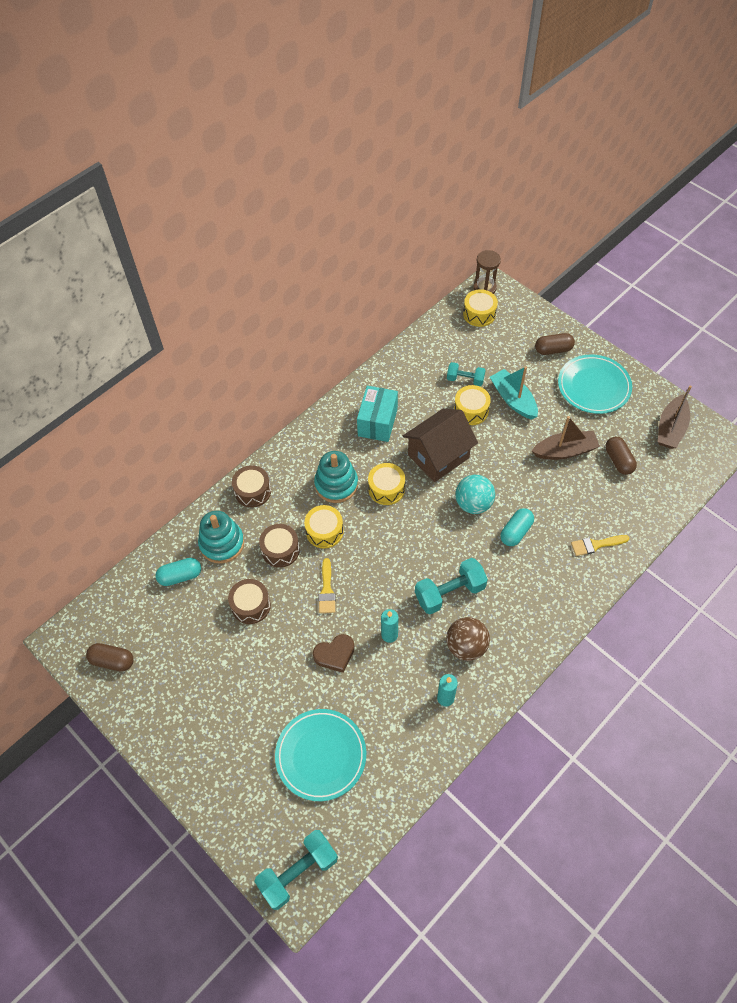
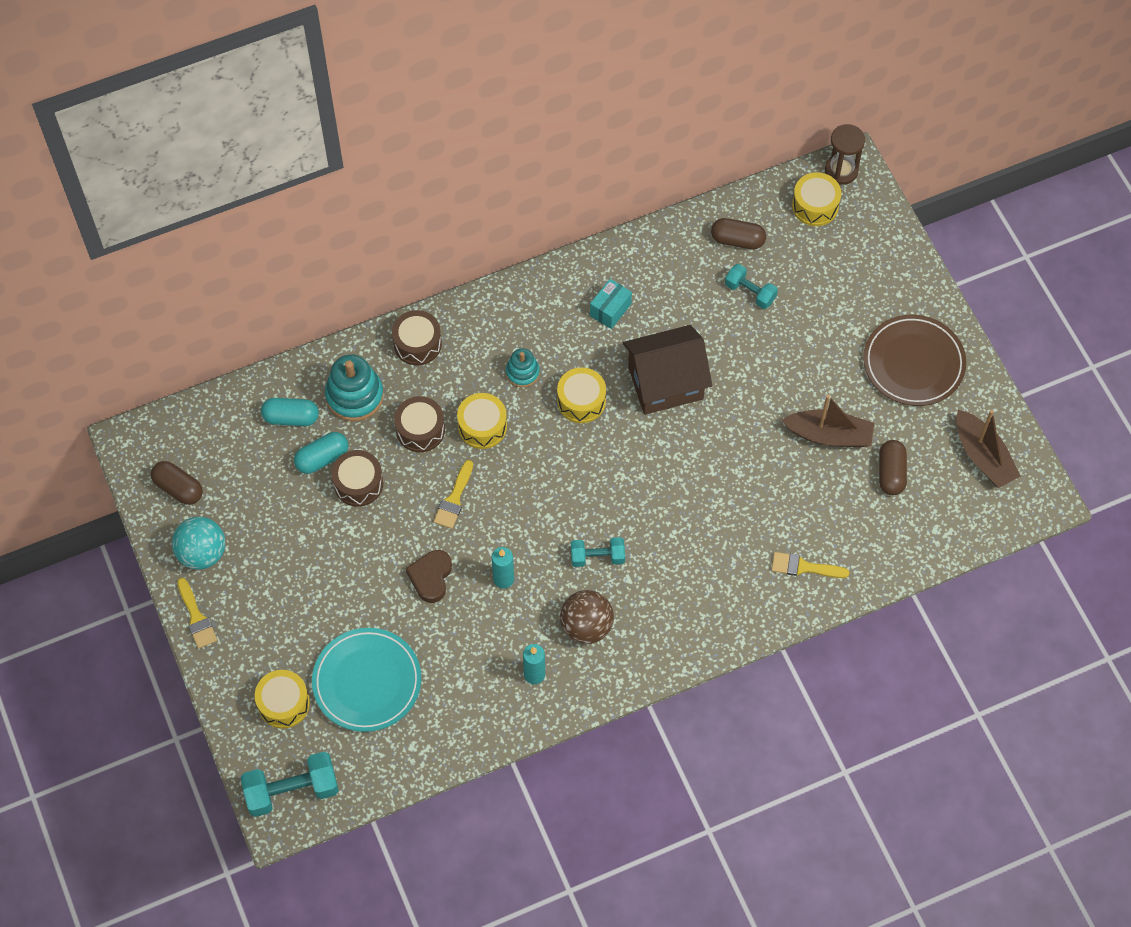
camera: 20 degrees right, 5 degrees up
brown heart [313,634,355,673] -> brown heart turned 105 degrees clockwise [406,550,452,603]
turquoise stacking toy [314,451,358,503] -> turquoise stacking toy [506,348,540,388], size x0.59
turquoise box [357,386,398,442] -> turquoise box [590,279,632,329], size x0.62
turquoise dumbbell [415,558,488,614] -> turquoise dumbbell [571,537,625,567], size x0.62
yellow drum [454,385,491,425] -> yellow drum moved to [255,670,310,729]
turquoise ball [455,475,495,514] -> turquoise ball moved to [172,517,226,570]
turquoise boat [490,366,538,420] -> none
turquoise capsule [500,508,534,546] -> turquoise capsule moved to [294,432,348,474]
brown capsule [535,333,575,355] -> brown capsule moved to [711,218,766,250]
turquoise plate [558,354,632,414] -> brown plate [863,315,966,406]
brown boat [658,386,692,449] -> brown boat turned 75 degrees counterclockwise [956,410,1020,488]
none -> yellow brush [177,578,217,649]

